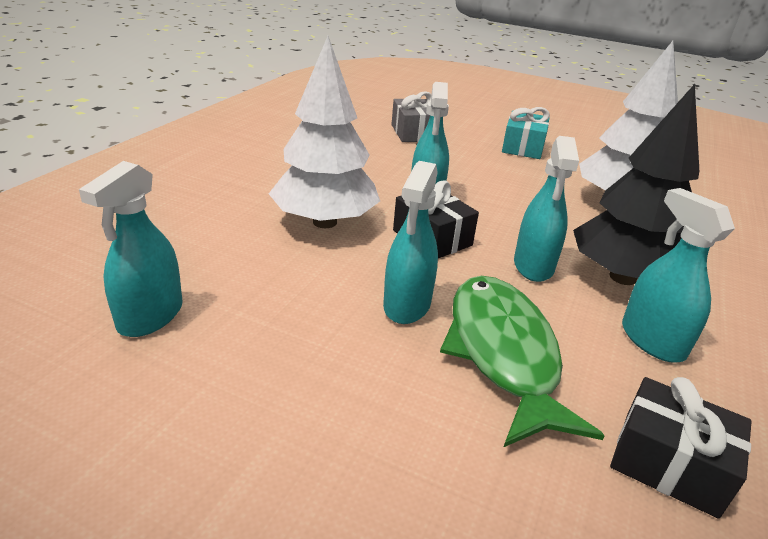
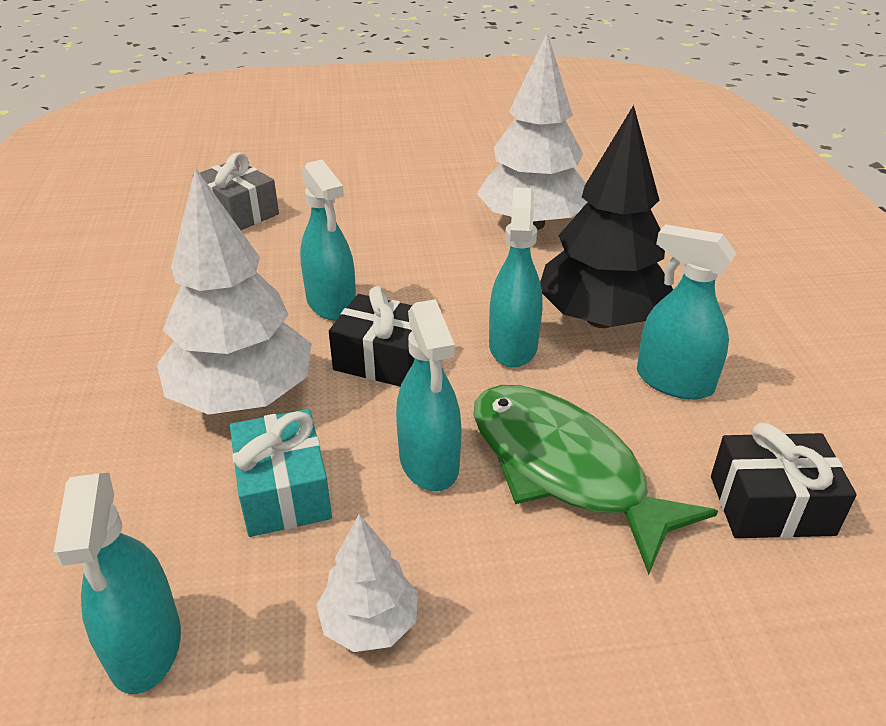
camera: 30 degrees left, 5 degrees up
turquoise gift [502,107,550,159] -> turquoise gift moved to [230,409,332,537]
turquoise spray bottle [514,136,579,282] -> turquoise spray bottle turned 150 degrees counterclockwise [489,187,543,368]
none -> white tree [316,514,418,652]

